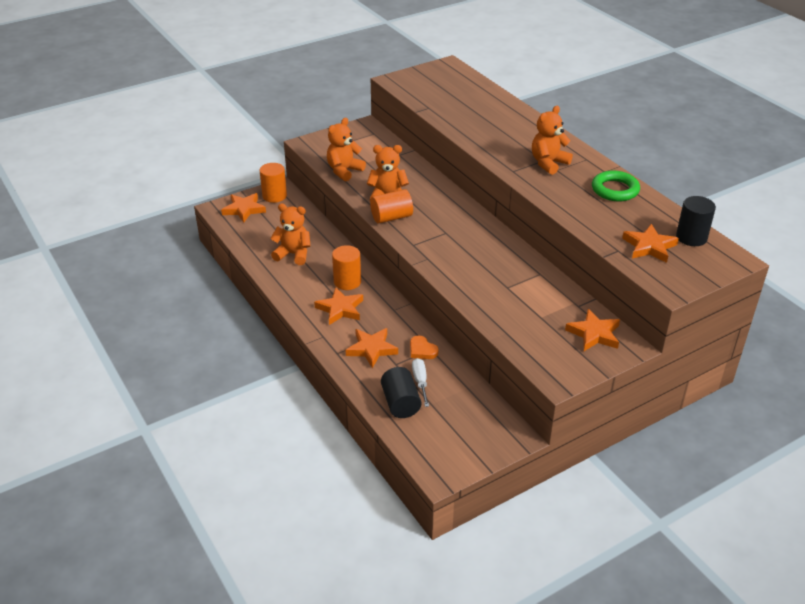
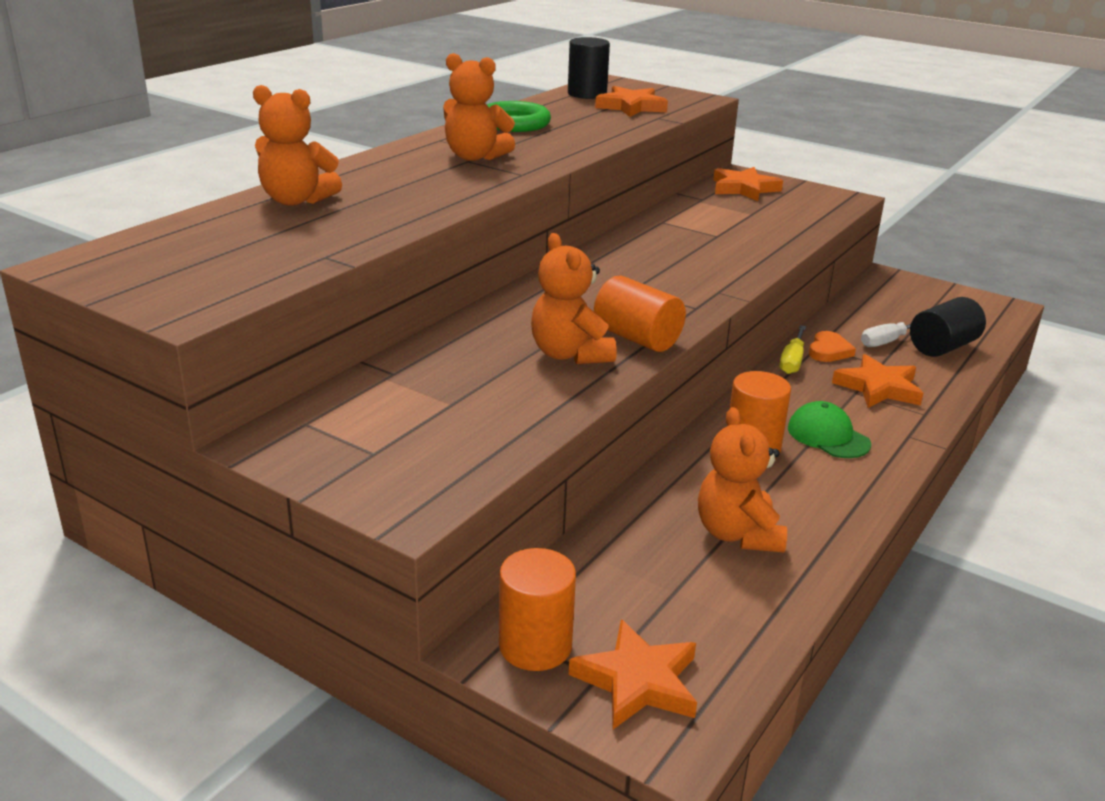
camera: 115 degrees left, 10 degrees down
orange star [314,287,363,325] -> green cap [788,401,871,458]
orange teddy bear [327,118,366,181] -> orange teddy bear moved to [253,85,342,206]
none -> yellow screwdriver [780,325,806,374]

